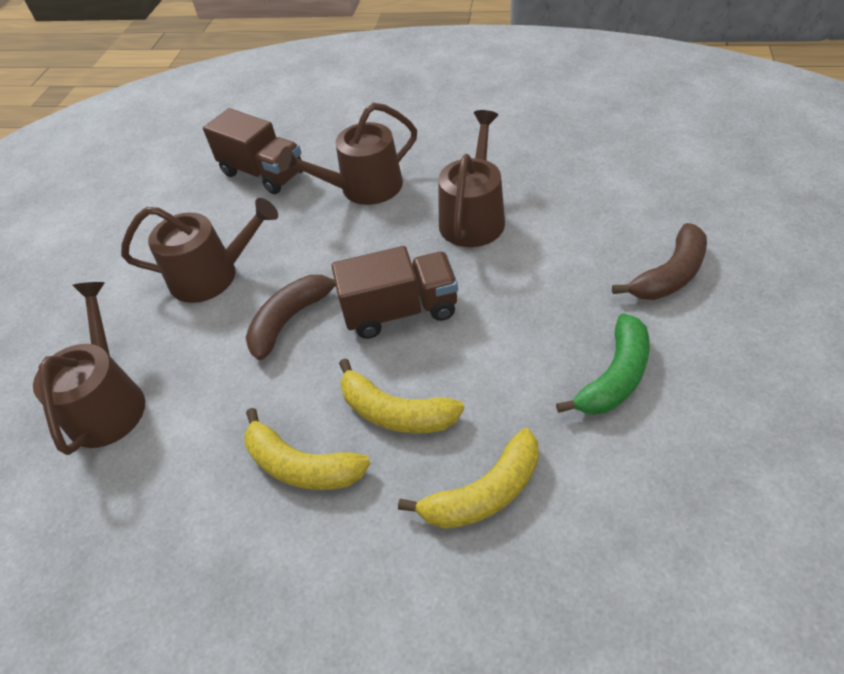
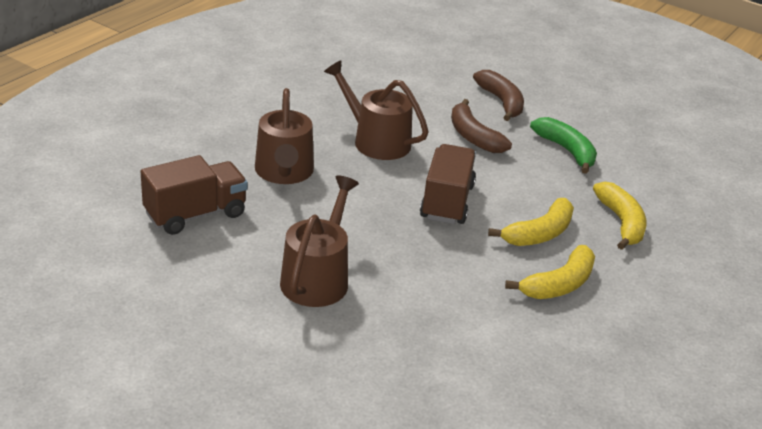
camera: 75 degrees left, 15 degrees down
brown watering can [33,282,145,455] -> none
brown banana [246,275,336,360] -> brown banana moved to [451,99,512,153]

